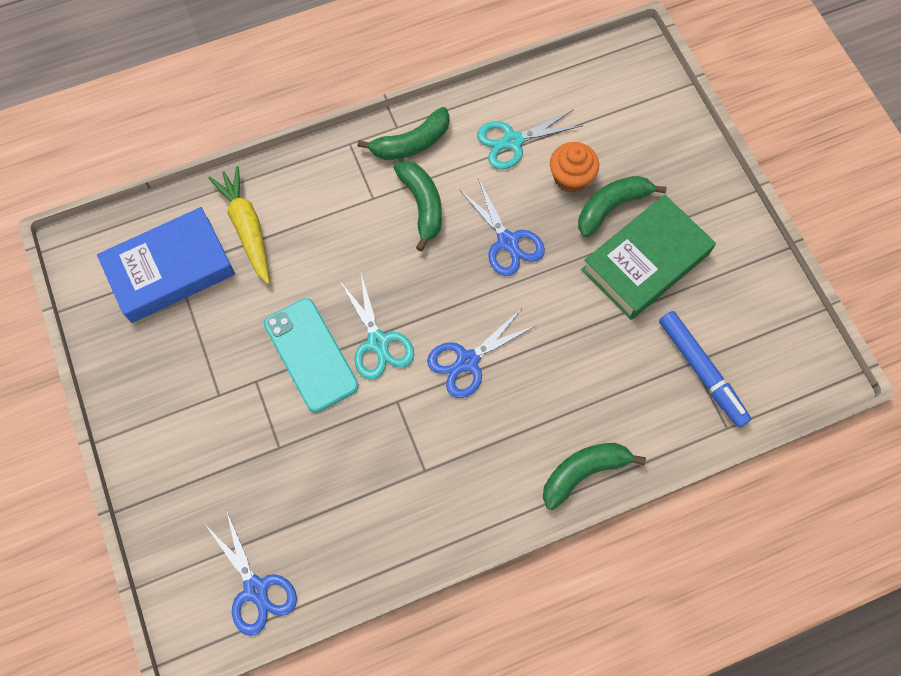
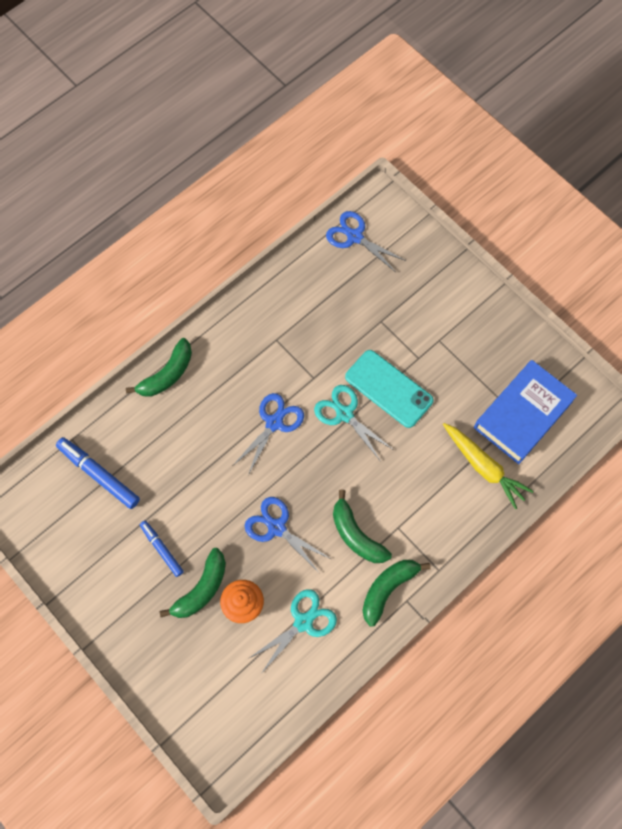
camera: 160 degrees right, 0 degrees up
green book [581,194,716,320] -> blue marker [140,521,184,577]

